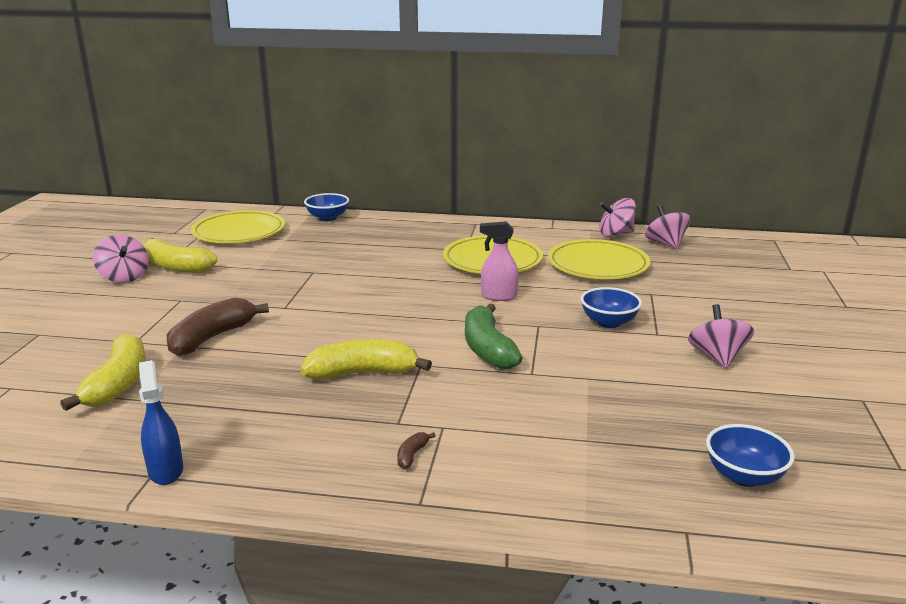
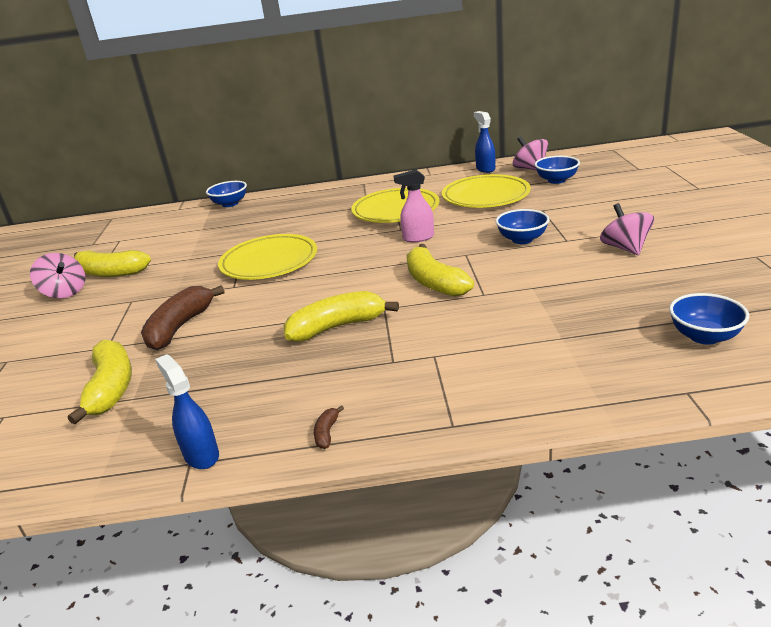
camera: 10 degrees left, 5 degrees up
yellow plate [191,210,285,243] -> yellow plate moved to [218,234,317,280]
brown banana [397,432,436,469] -> brown banana moved to [314,405,344,449]
green banana [465,303,523,369] -> yellow banana [406,244,474,297]
pink spinning top [599,198,636,236] -> blue spray bottle [474,111,495,173]
none -> blue bowl [535,156,580,184]

